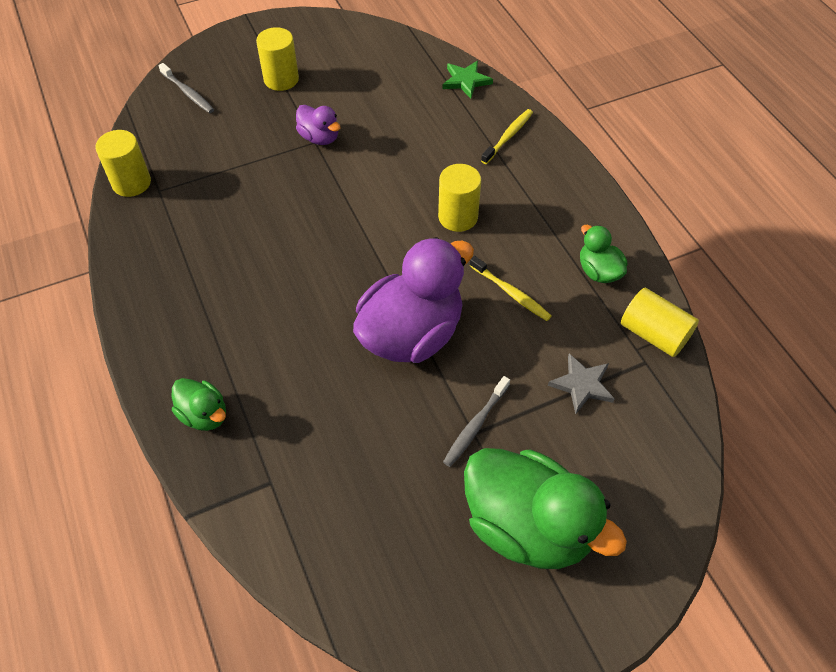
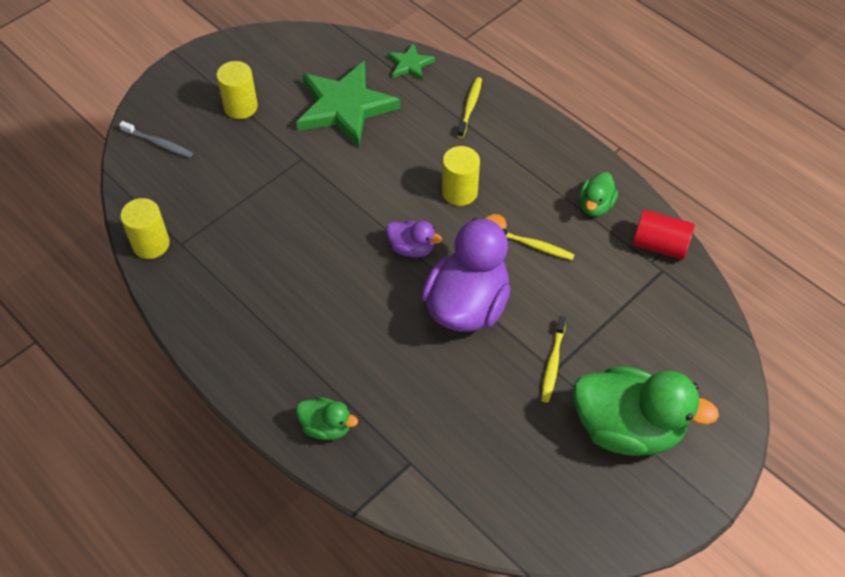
camera: 20 degrees left, 0 degrees up
purple duck [296,105,341,145] -> purple duck moved to [386,221,442,257]
grey toothbrush [443,376,510,467] -> yellow toothbrush [541,316,566,403]
grey star [548,353,615,414] -> none
green duck [580,225,627,283] -> green duck turned 105 degrees counterclockwise [579,172,618,217]
yellow cylinder [621,288,699,357] -> red cylinder [633,210,695,260]
none -> green star [297,61,400,147]

